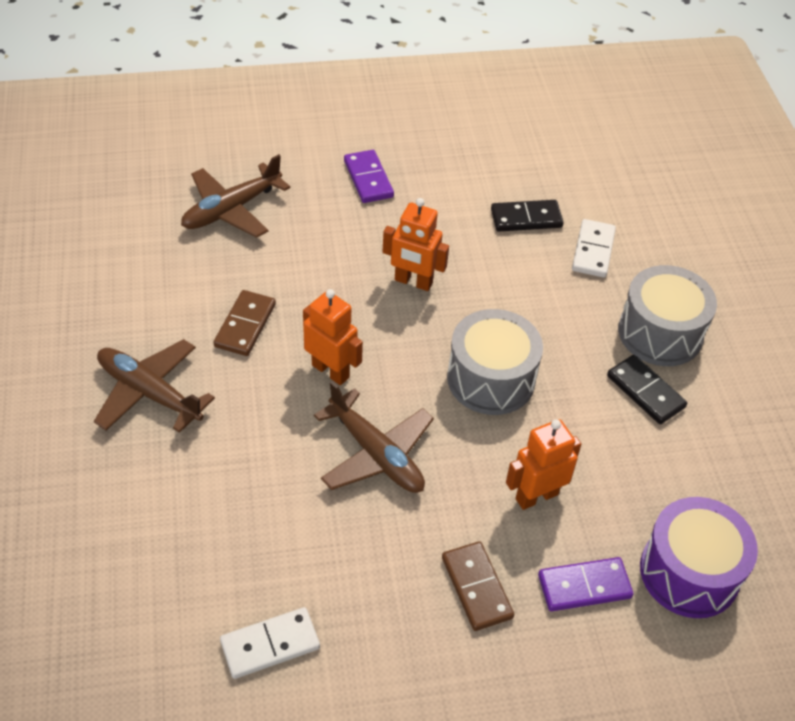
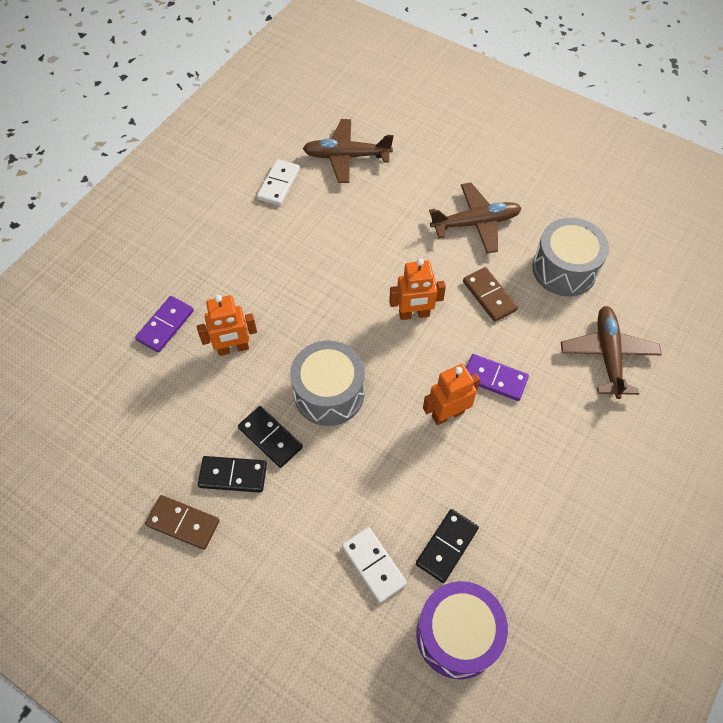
camera: 135 degrees right, 10 degrees up
brown plane [314,381,434,493] -> brown plane moved to [303,119,393,183]
purple domino [344,150,394,203] -> purple domino moved to [466,354,529,401]
brown domino [442,541,514,631] -> brown domino moved to [145,495,219,550]
orange robot [506,419,581,510] -> orange robot turned 60 degrees clockwise [197,295,257,356]
grey drum [618,265,717,366] -> grey drum moved to [532,218,609,296]
purple drum [640,497,758,618] -> purple drum moved to [416,581,508,679]
none -> black domino [238,406,303,468]

